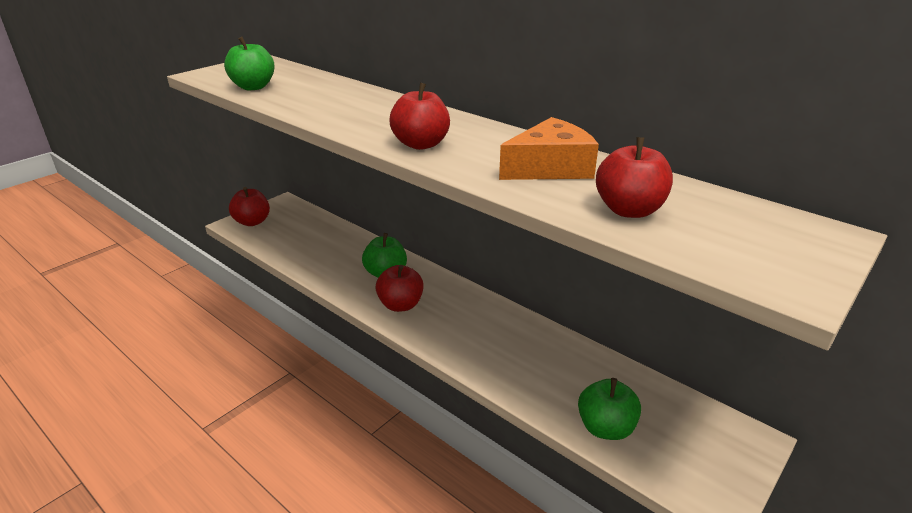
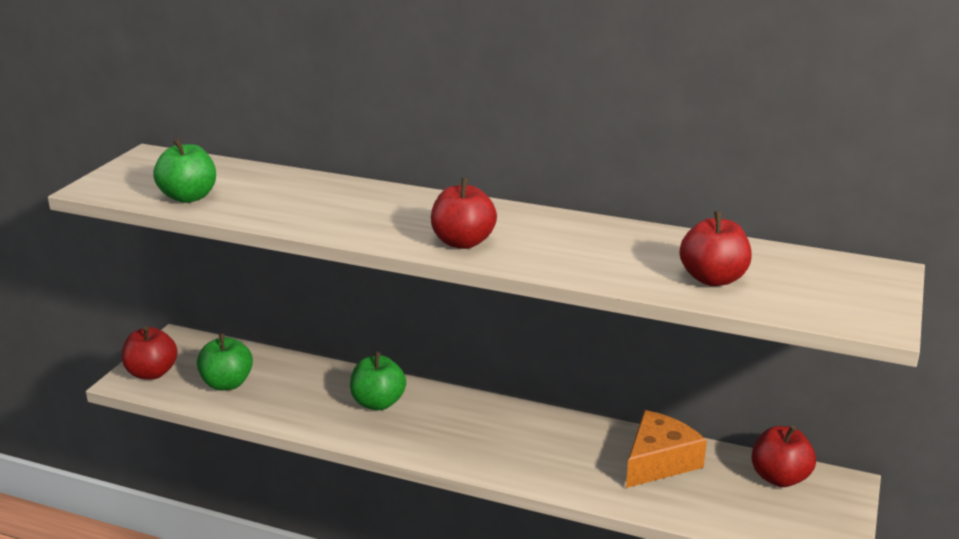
camera: 20 degrees left, 5 degrees down
red apple [376,265,424,312] -> red apple moved to [752,425,816,487]
orange cheese [499,117,599,180] -> orange cheese moved to [626,410,707,488]
green apple [578,378,641,440] -> green apple moved to [197,333,253,391]

